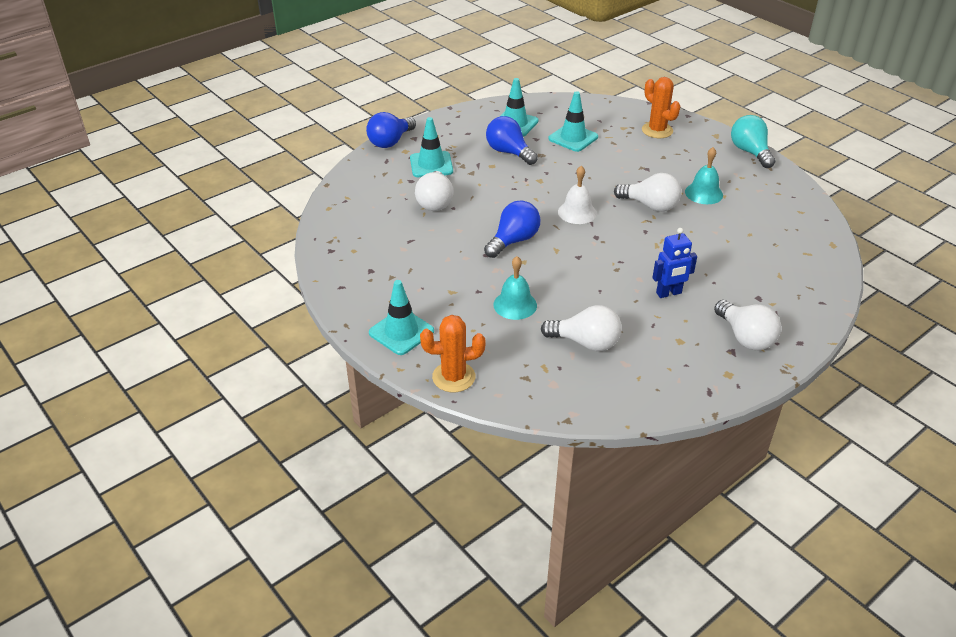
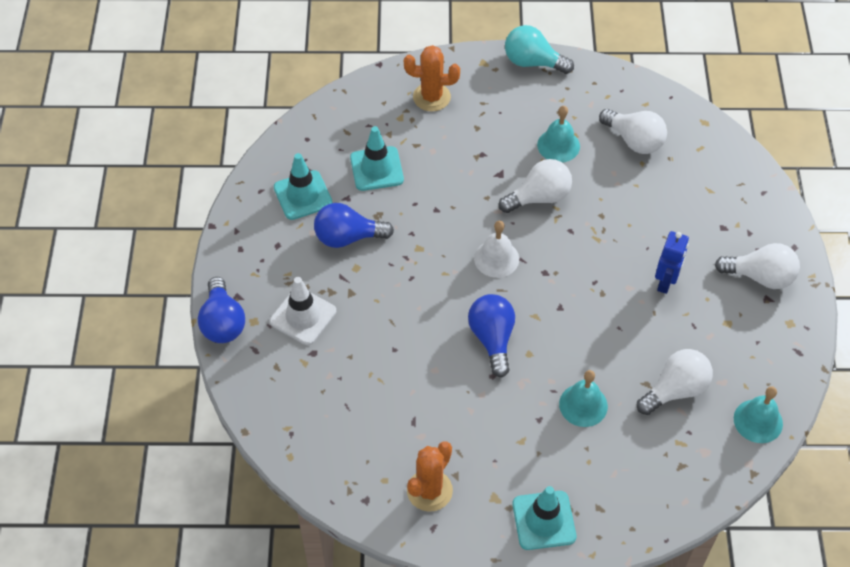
camera: 50 degrees left, 15 degrees up
turquoise traffic cone [410,117,453,177] -> white traffic cone [270,277,336,345]
white light bulb [415,171,454,211] -> white light bulb moved to [599,109,667,154]
orange cactus [420,315,486,392] -> orange cactus moved to [407,441,453,512]
none -> turquoise bell [734,386,783,443]

